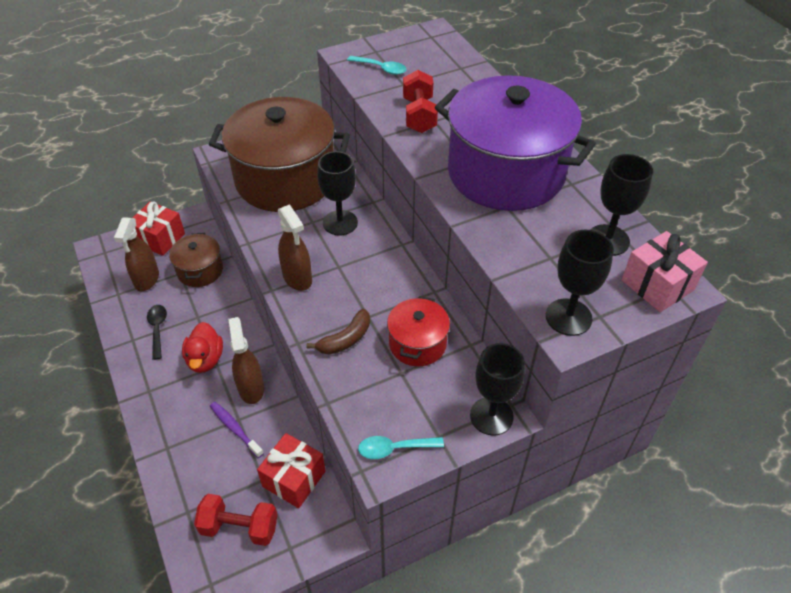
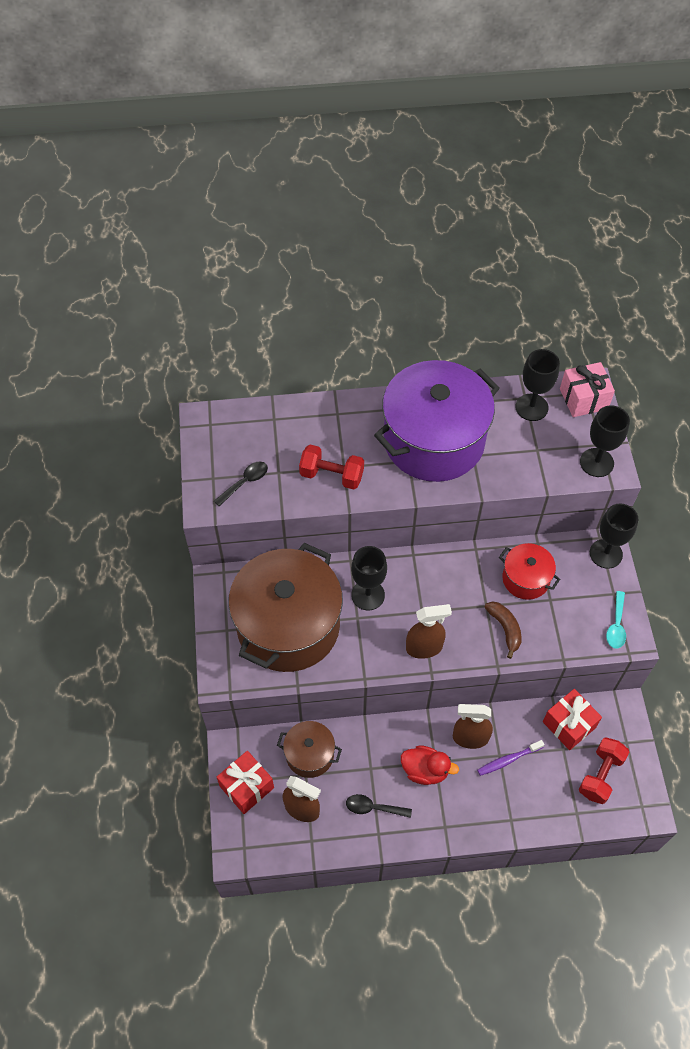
camera: 70 degrees left, 10 degrees up
turquoise spoon [347,56,407,75] -> black spoon [214,461,268,507]

